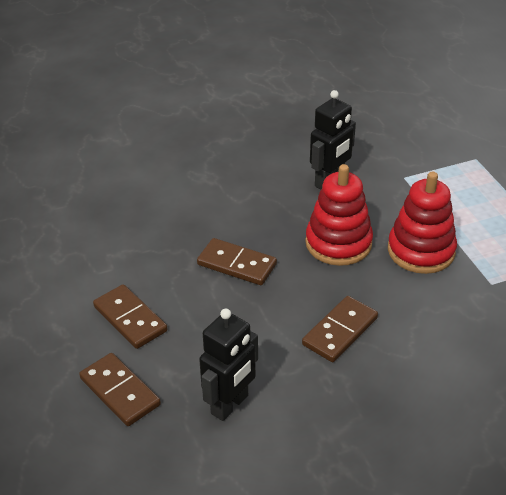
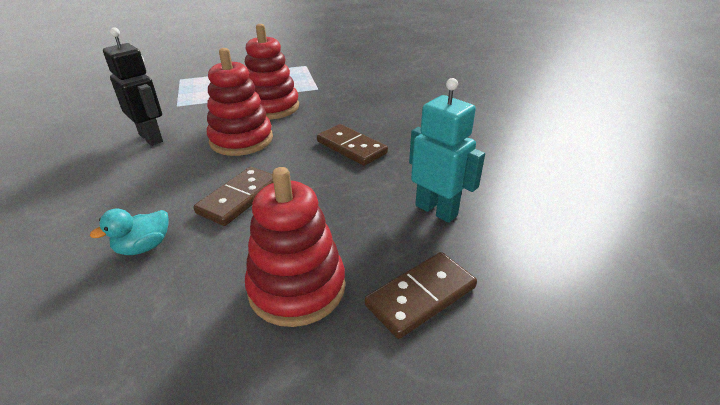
camera: 85 degrees left, 5 degrees down
brown domino [93,284,167,349] -> red stacking toy [245,167,346,327]
black robot [199,309,258,421] -> turquoise robot [409,78,485,223]
none -> turquoise duck [90,209,169,255]

